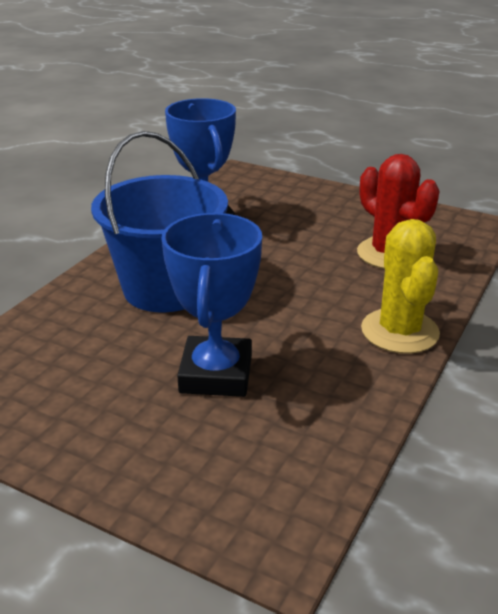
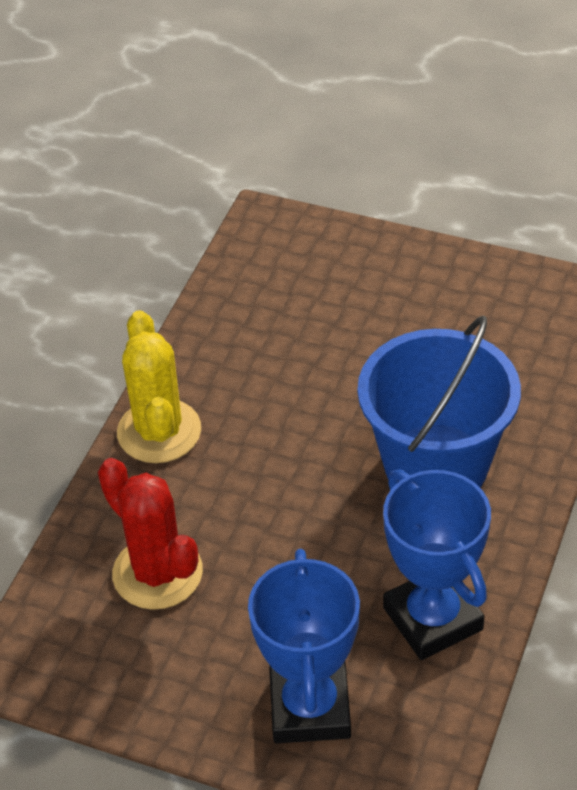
camera: 175 degrees right, 15 degrees up
blue trophy [161,213,262,397] -> blue trophy moved to [248,549,360,743]

